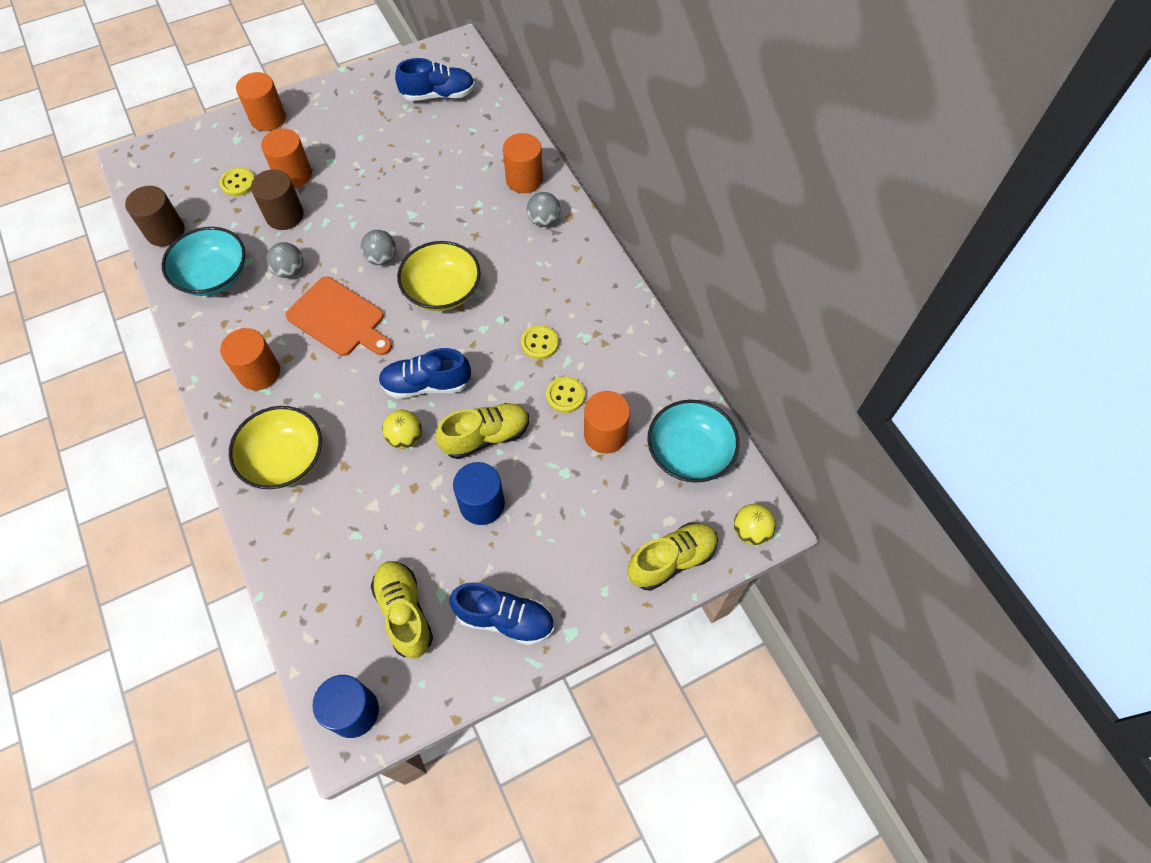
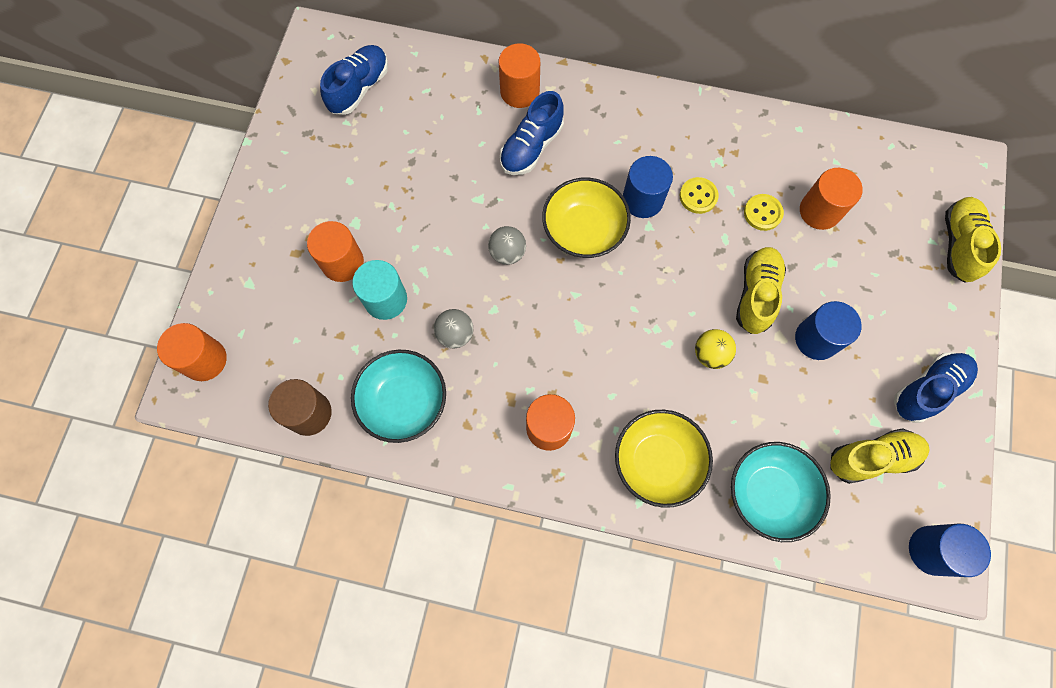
camera: 50 degrees left, 10 degrees up
yellow button [220,167,255,196] -> none
orange cylinder [236,72,286,131] -> orange cylinder moved to [157,323,227,381]
brown cylinder [251,169,304,230] -> turquoise cylinder [352,260,407,320]
orange cutting board [286,277,392,356] -> none
yellow shoe [371,561,433,659] -> yellow shoe turned 150 degrees clockwise [830,428,930,484]
blue shoe [378,348,471,399] -> blue shoe moved to [500,91,564,175]
grey ball [527,192,561,227] -> none
turquoise bowl [648,400,739,483] -> turquoise bowl moved to [731,442,831,542]
yellow ball [734,504,776,545] -> none
none -> blue cylinder [623,156,673,218]

